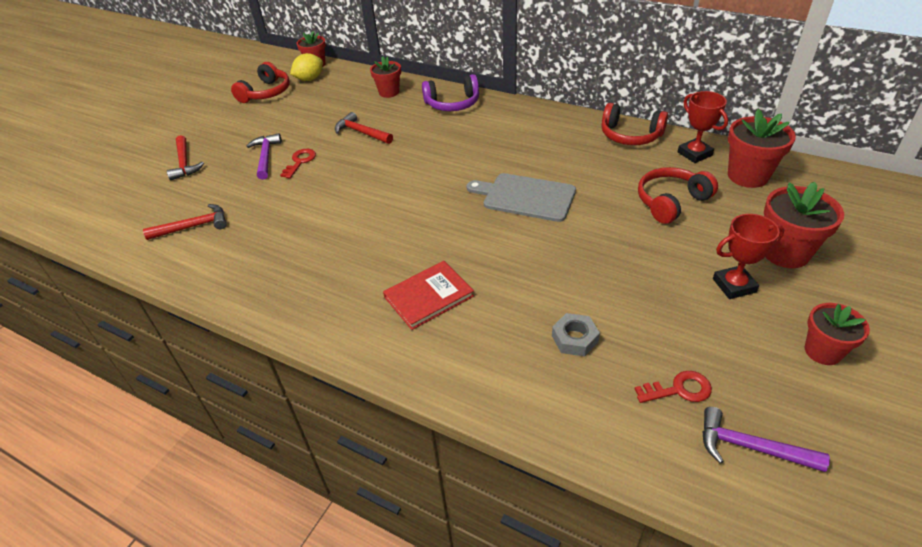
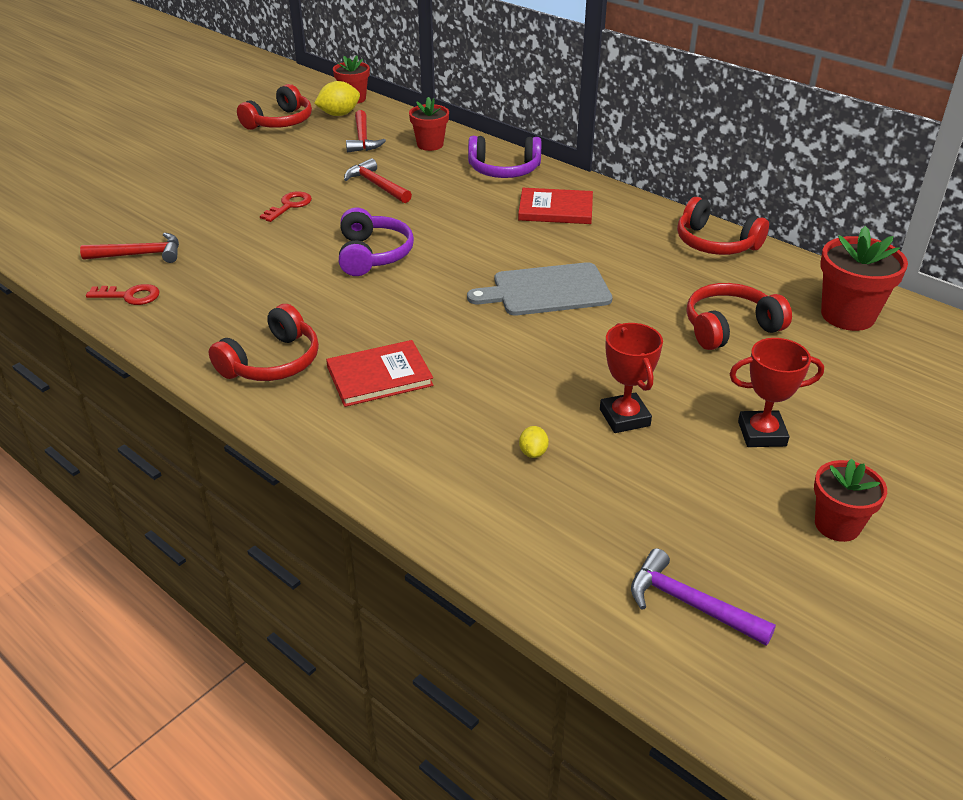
camera: 10 degrees right, 5 degrees down
red hammer [167,135,204,180] -> red hammer moved to [346,110,386,152]
purple hammer [246,133,282,180] -> none
grey cutting board [467,173,576,222] -> grey cutting board turned 45 degrees counterclockwise [467,262,613,315]
grey nut [552,313,600,356] -> yellow lemon [519,426,549,458]
red key [635,371,712,403] -> red key moved to [86,284,160,305]
red trophy [678,91,728,163] -> red trophy moved to [600,323,663,433]
red flower pot [764,182,844,268] -> none
none -> red headphones [209,304,319,381]
none -> purple headphones [339,207,414,276]
none -> red book [518,188,593,224]

